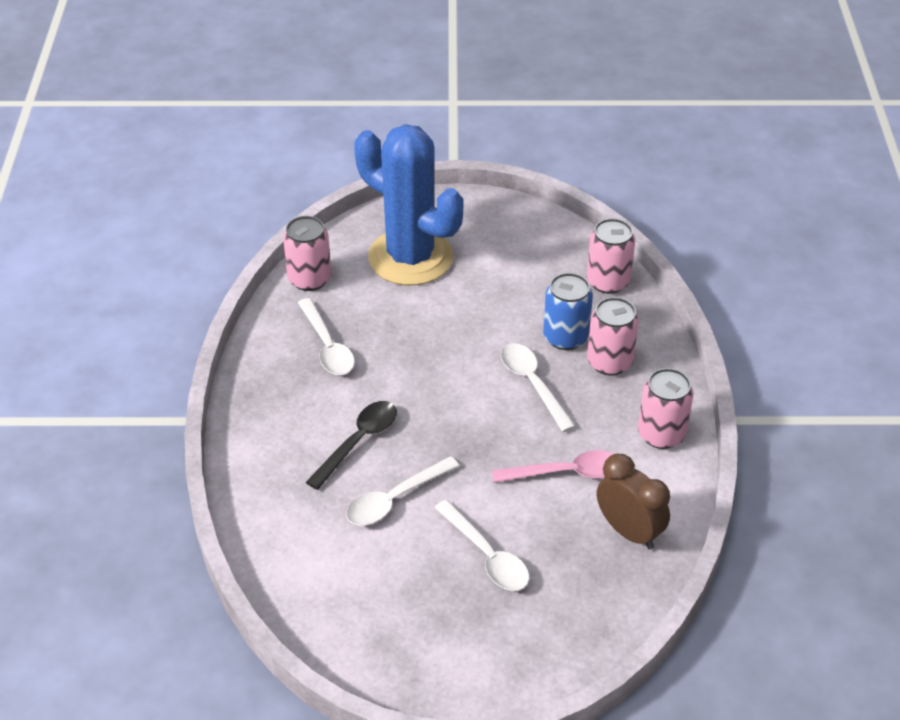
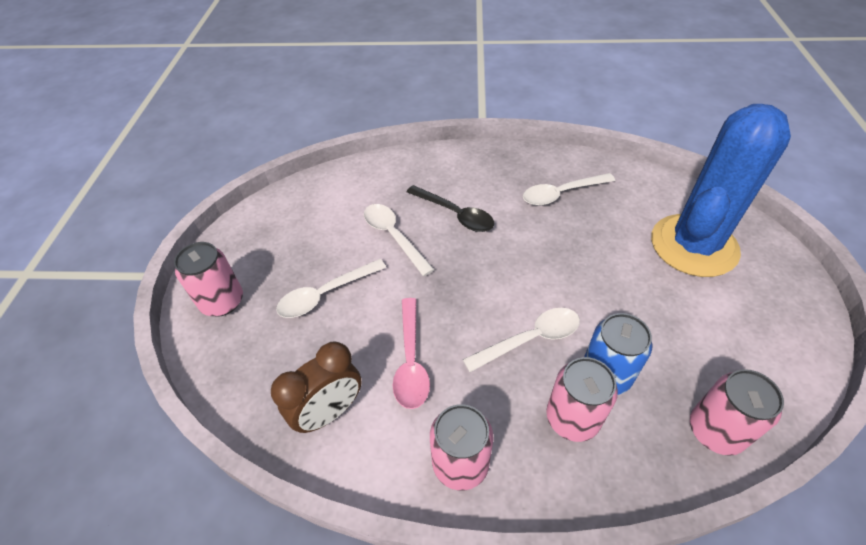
camera: 95 degrees right, 5 degrees up
pink can [283,216,331,291] -> pink can moved to [174,242,243,317]

